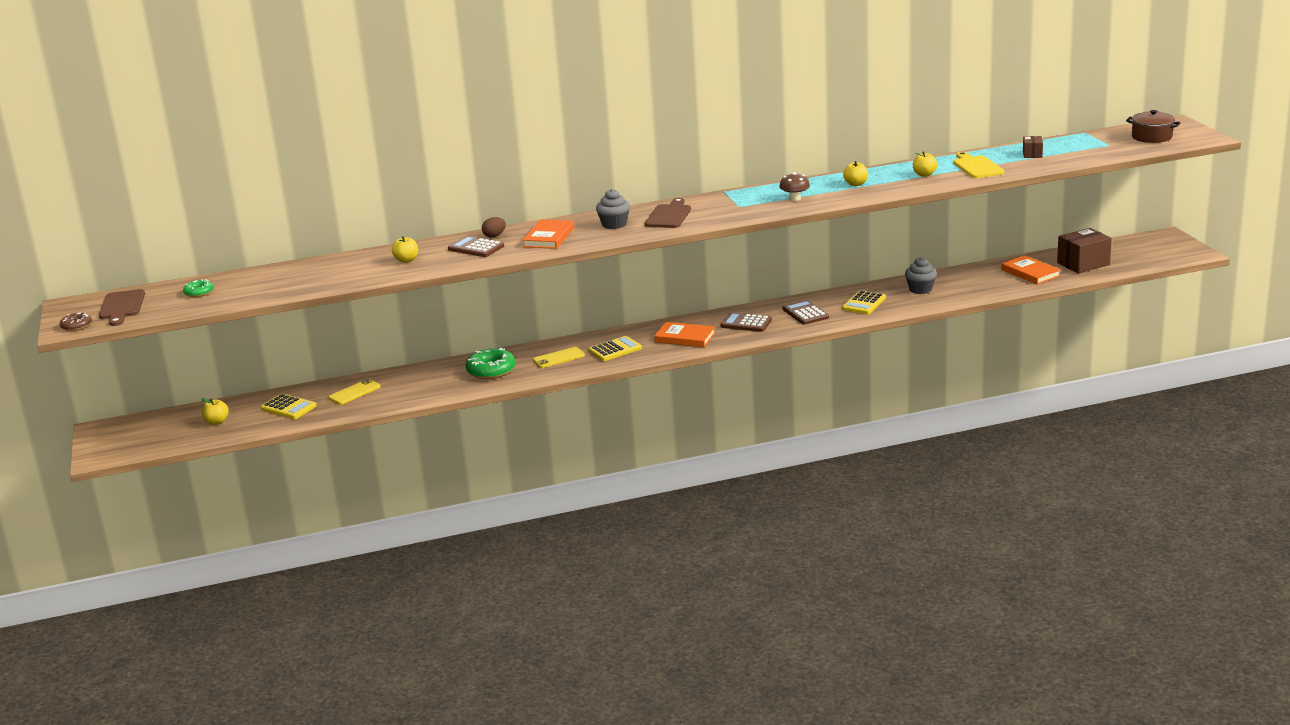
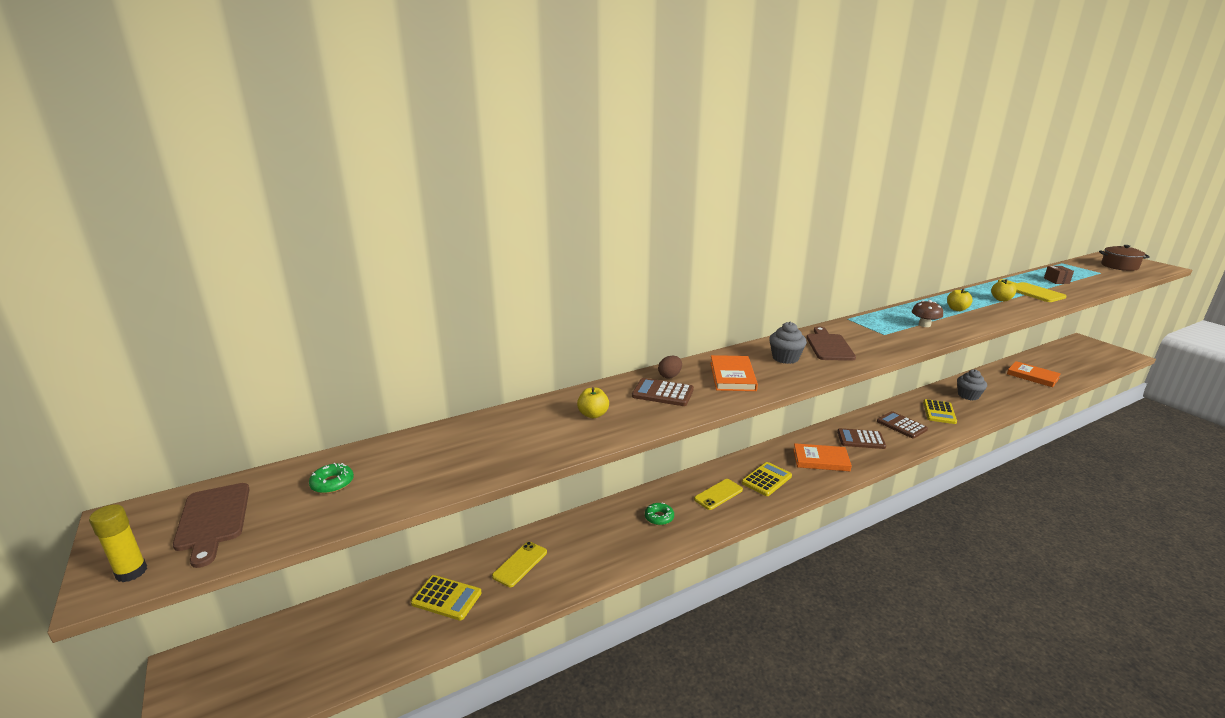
camera: 15 degrees left, 0 degrees up
brown donut [60,312,92,331] -> yellow glue stick [89,504,147,582]
yellow apple [201,398,229,425] -> none
green donut [466,348,516,379] -> green donut [645,502,674,525], size x0.55
brown box [1057,228,1112,274] -> none

